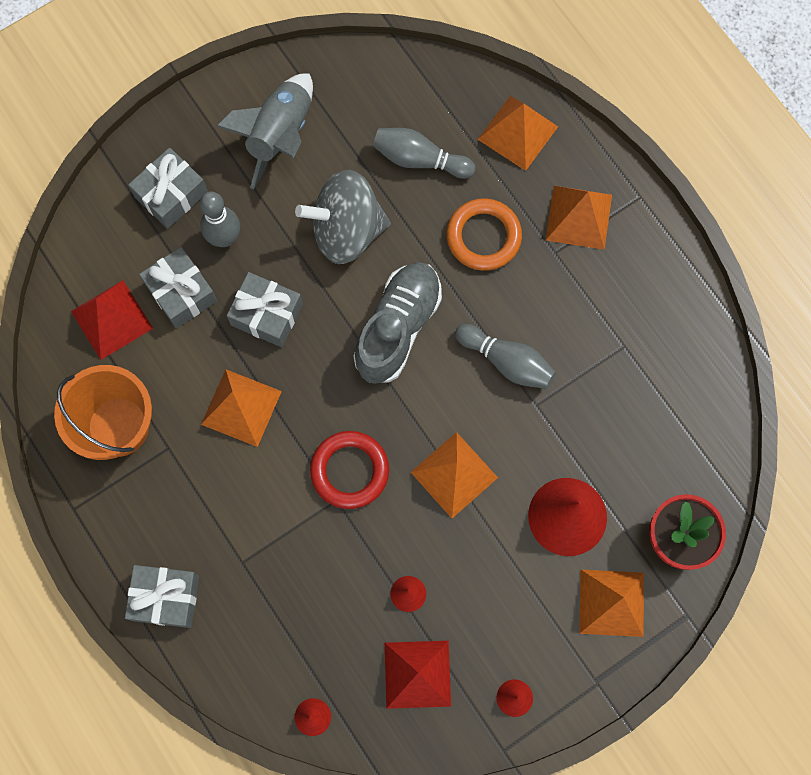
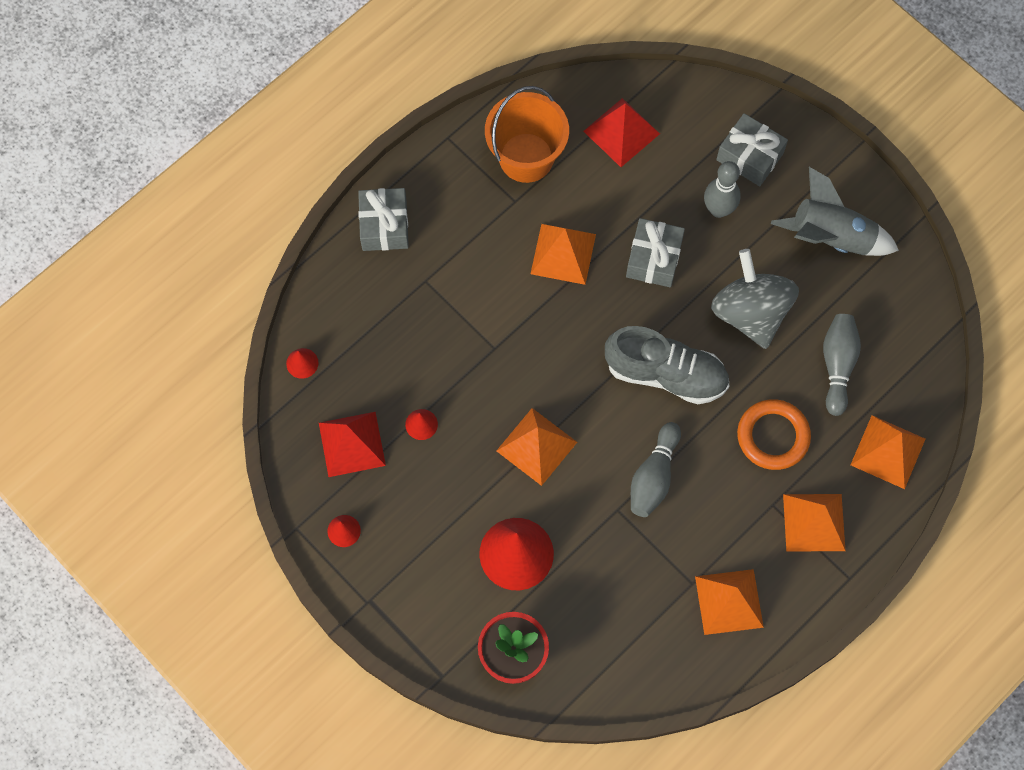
camera: 80 degrees right, 5 degrees down
grey gift [139,247,217,328] -> none
red ring [310,431,389,509] -> none
orange pyramid [579,570,644,637] -> orange pyramid moved to [695,569,764,635]

